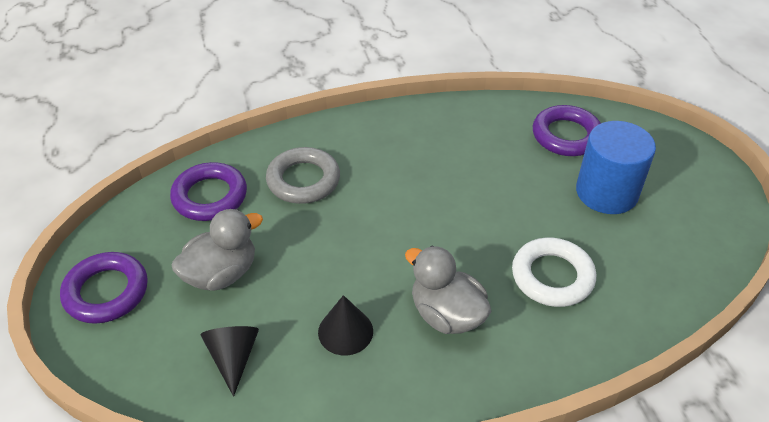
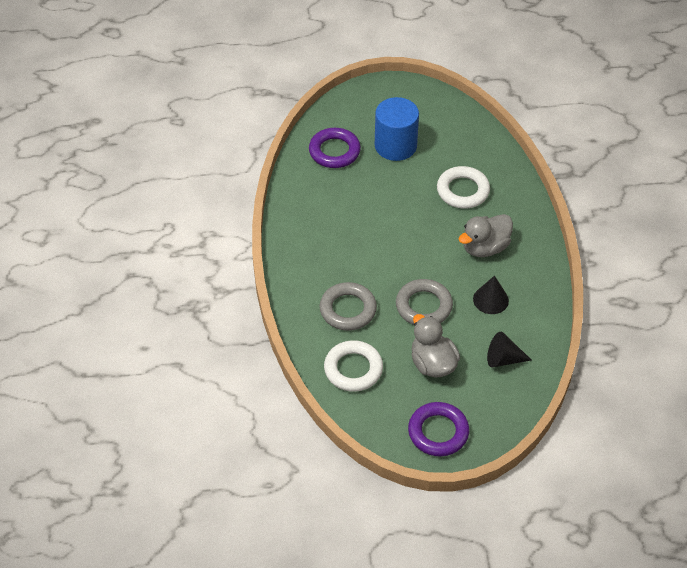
camera: 80 degrees left, 5 degrees up
purple ring [170,162,247,221] -> white ring [324,340,383,392]
none -> grey ring [396,279,453,325]

